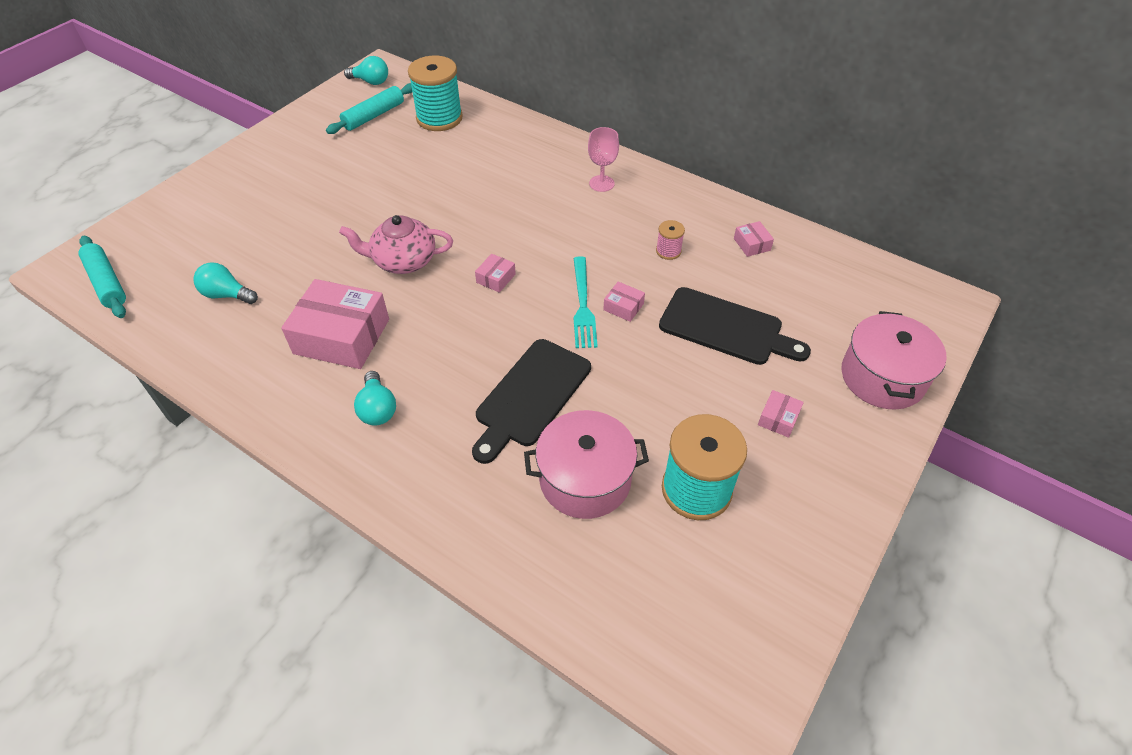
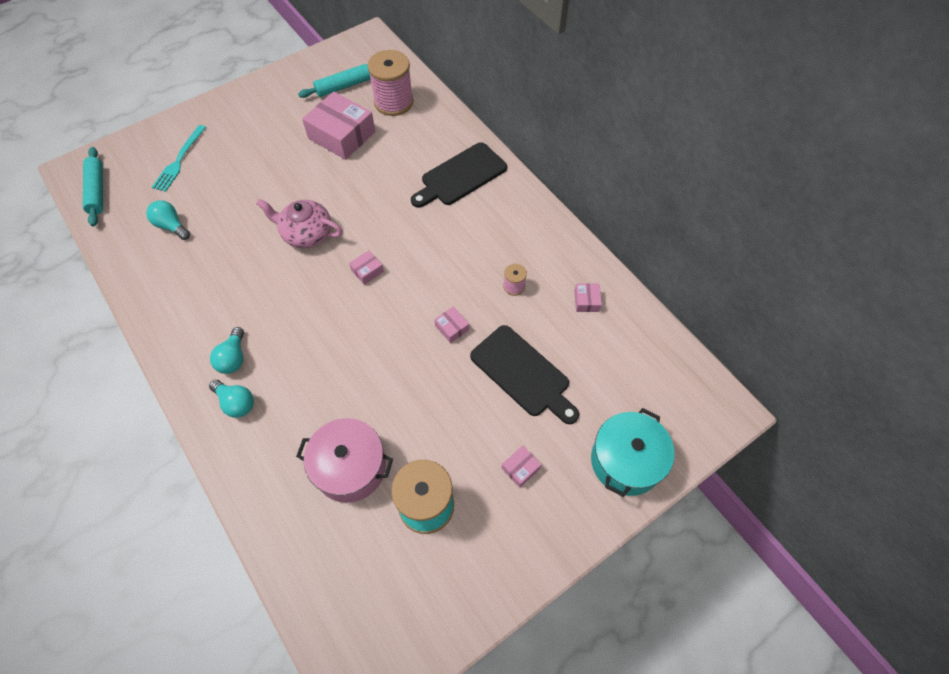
camera: 20 degrees right, 10 degrees up
pink box [281,279,389,369] -> pink box moved to [302,91,375,160]
turquoise light bulb [344,56,388,85] -> turquoise light bulb moved to [209,380,254,418]
turquoise spool [408,56,463,131] -> pink spool [368,50,414,116]
black cutting board [472,339,591,464] -> black cutting board moved to [411,142,507,208]
turquoise fork [574,256,598,348] -> turquoise fork moved to [152,125,206,192]
pink goblet [588,127,619,192] -> none
pink pot [841,311,947,410] -> turquoise pot [591,408,675,497]

